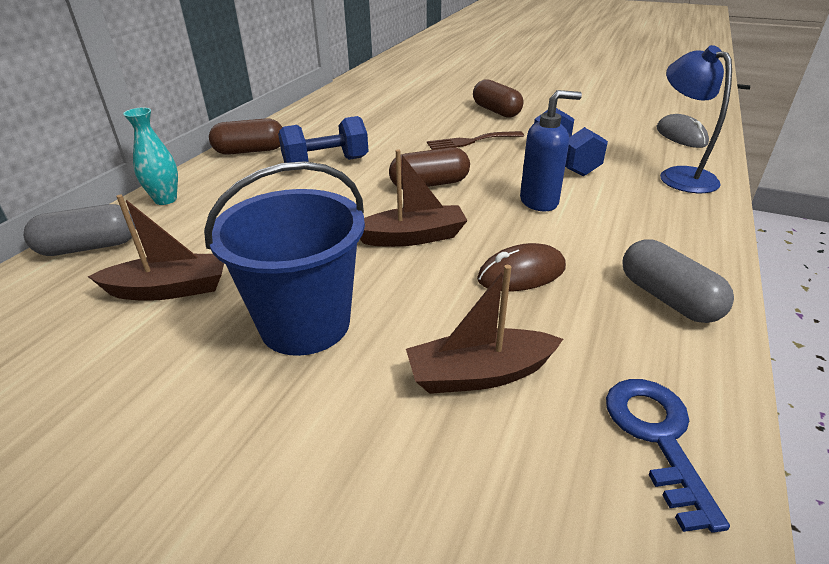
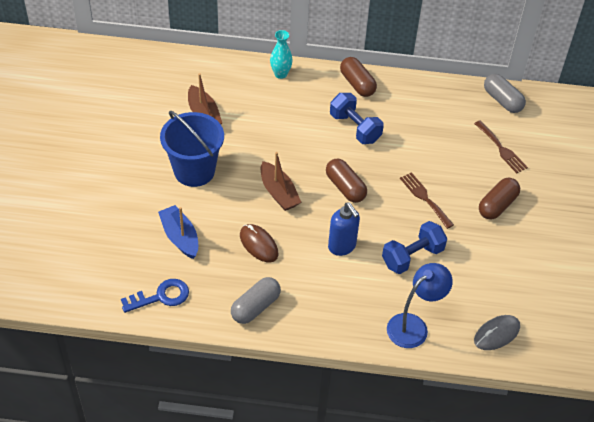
camera: 70 degrees right, 15 degrees up
grey capsule [24,204,136,256] -> grey capsule moved to [484,74,526,113]
brown boat [406,265,563,394] -> blue boat [158,205,198,259]
none -> brown fork [474,120,528,173]

